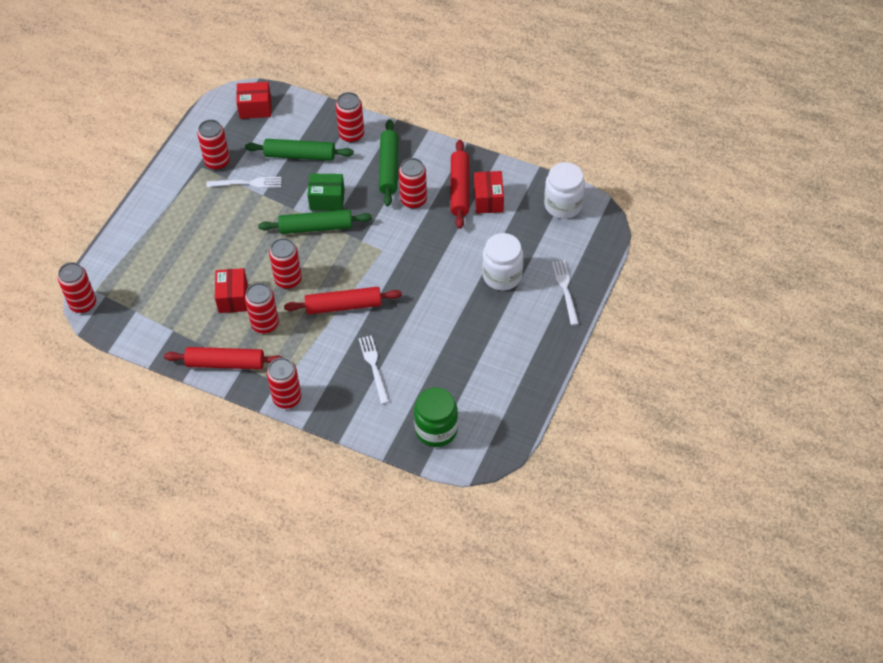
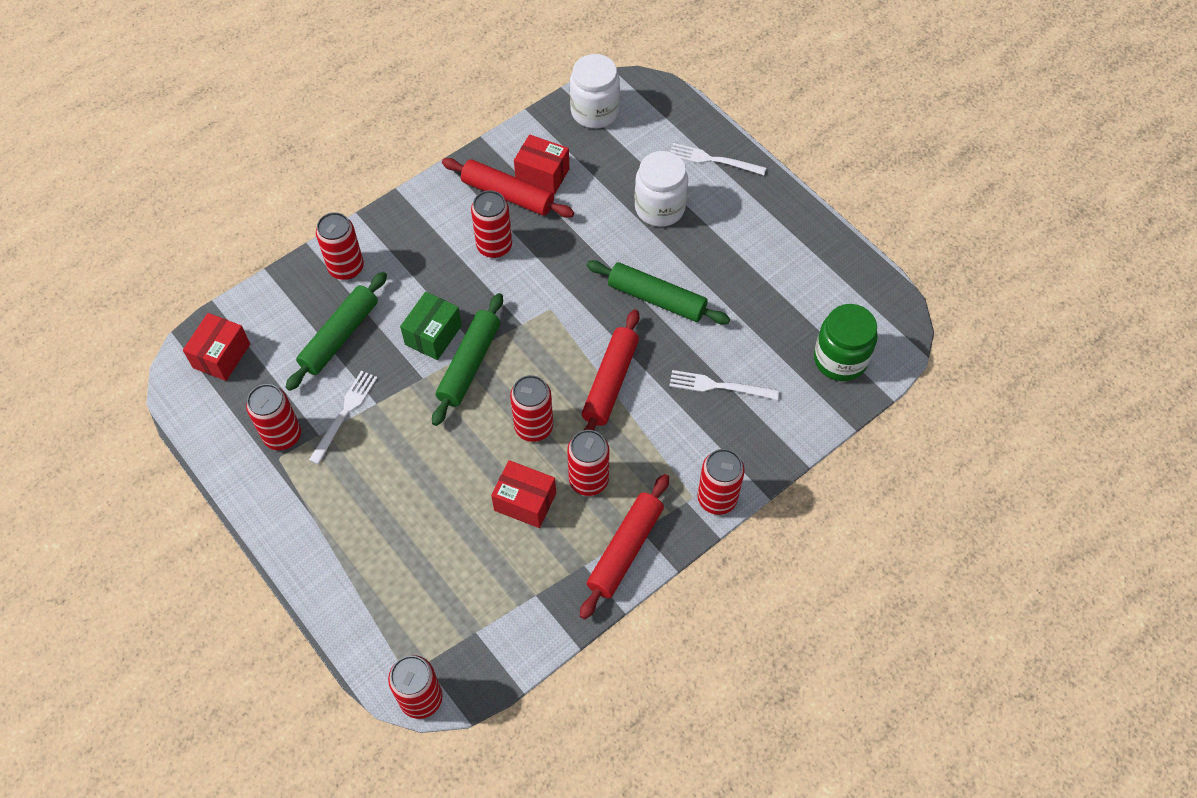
camera: 65 degrees left, 5 degrees up
green rolling pin [379,119,398,206] -> green rolling pin moved to [586,260,730,324]

